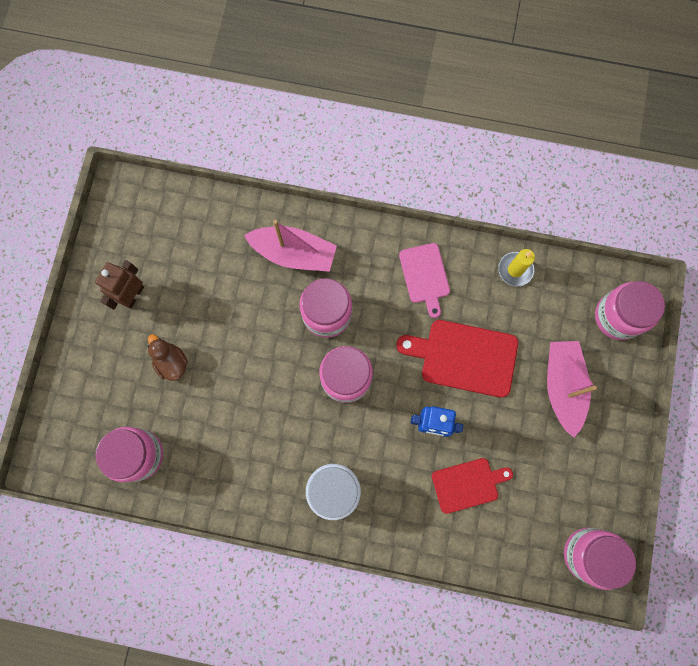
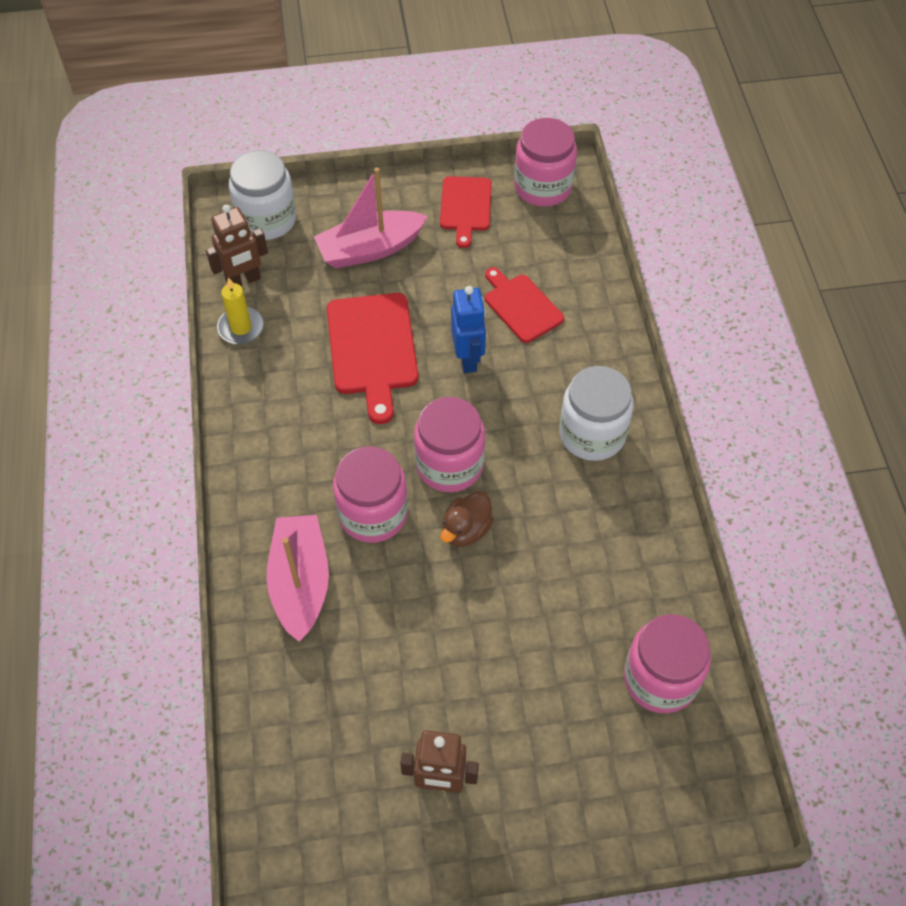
camera: 110 degrees left, 20 degrees down
brown duck [147,334,188,381] -> brown duck moved to [441,491,494,547]
pink cutting board [399,243,450,318] -> none
pink jar [595,281,665,340] -> white jar [229,150,296,240]
none -> brown robot [206,204,268,287]
none -> red cutting board [440,176,492,248]

